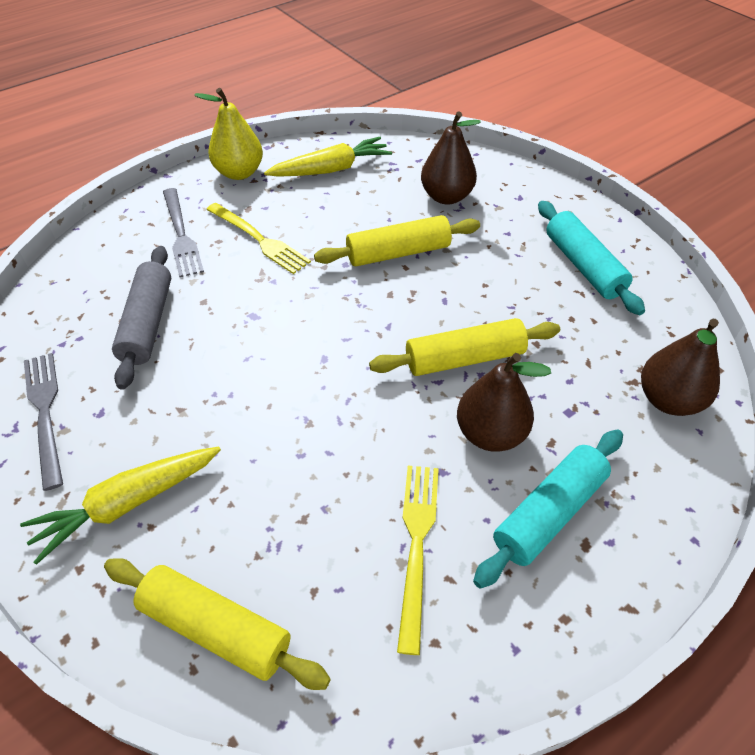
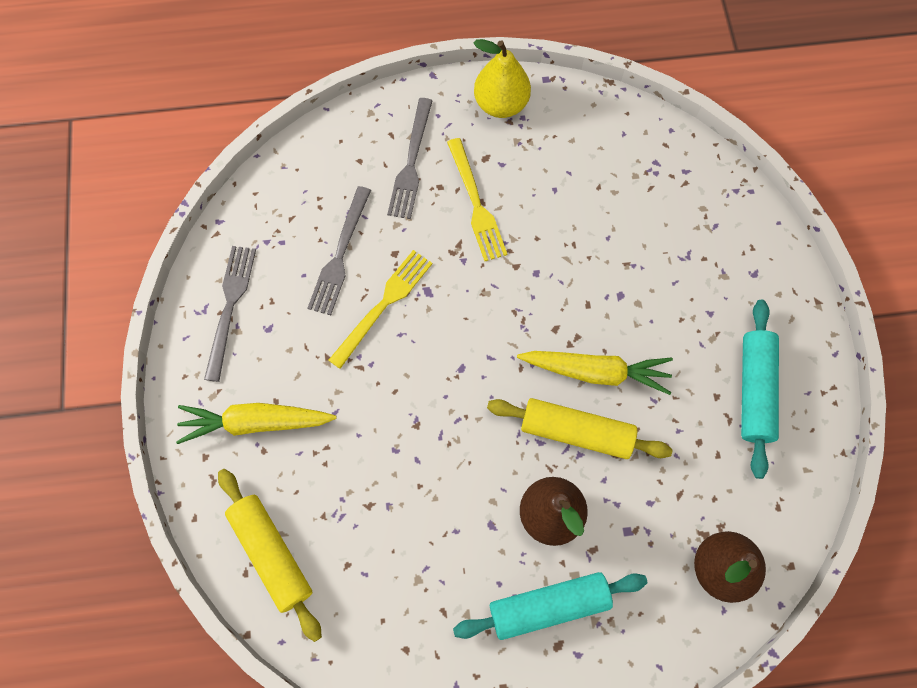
camera: 30 degrees right, 20 degrees up
grey rolling pin [112,246,171,390] -> grey fork [308,186,371,315]
yellow carrot [264,137,392,177] -> yellow carrot moved to [517,351,673,395]
yellow rolling pin [314,215,480,266] -> none
yellow fork [397,466,439,655] -> yellow fork moved to [328,250,432,369]
brown pear [421,112,481,205] -> none

